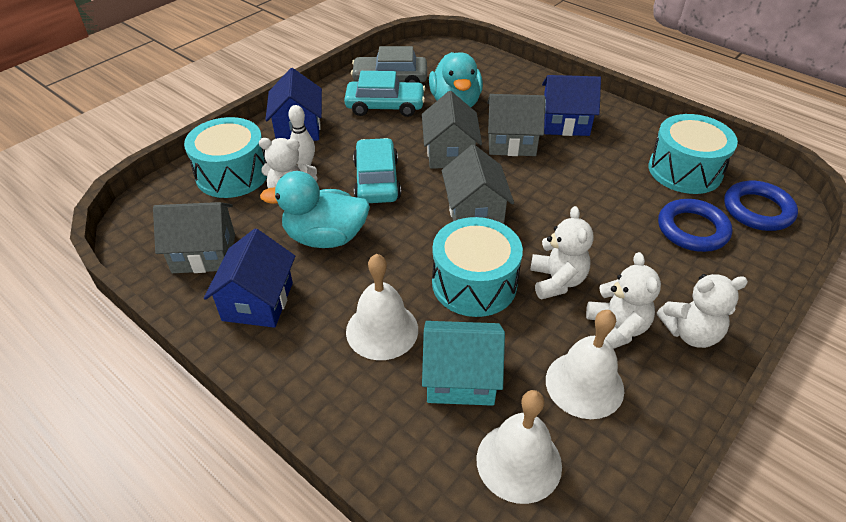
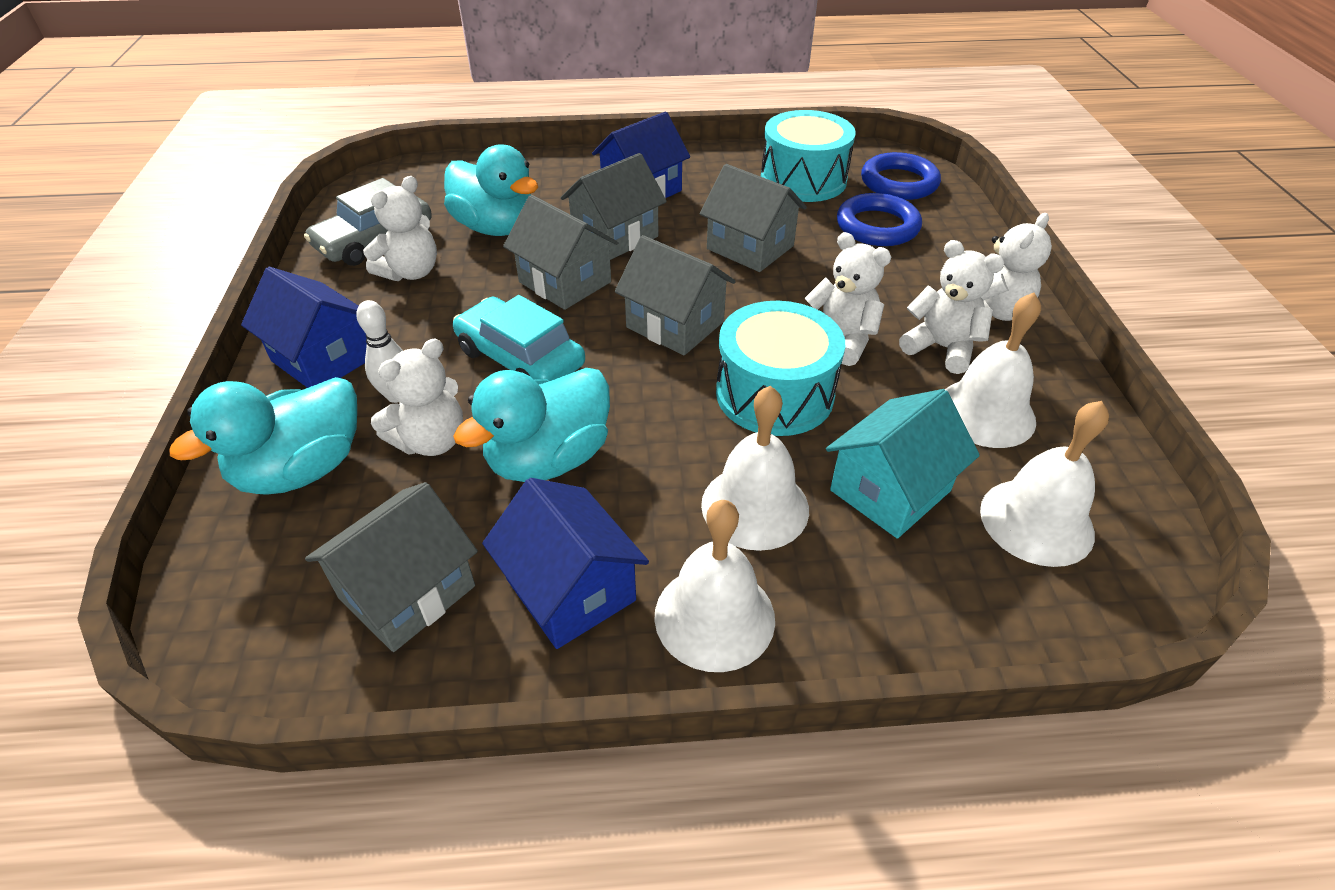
camera: 45 degrees left, 0 degrees up
turquoise drum [184,117,267,198] -> turquoise duck [169,377,357,495]
turquoise car [344,71,425,117] -> white teddy bear [363,176,437,281]
none -> white bell [654,500,775,672]
none -> grey house [700,164,807,272]

